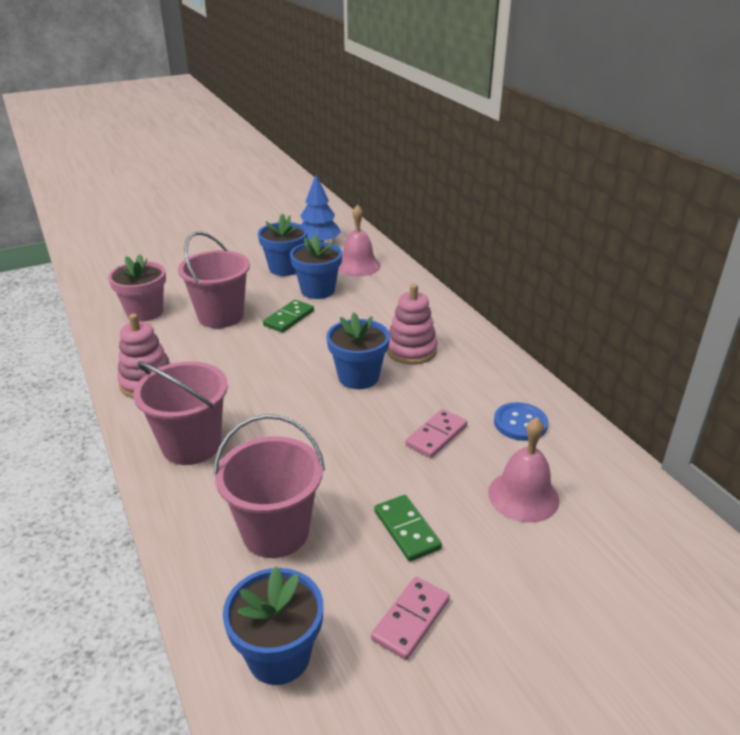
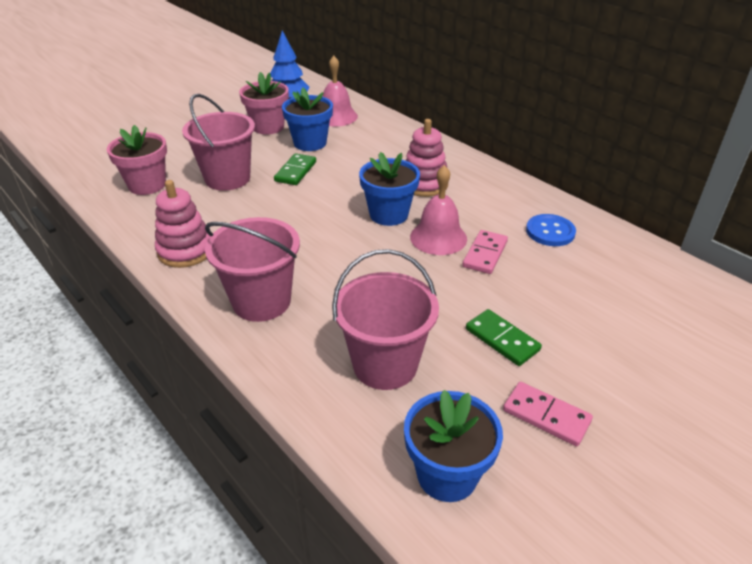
camera: 15 degrees left, 5 degrees up
blue flower pot [258,214,308,276] -> pink flower pot [239,72,289,134]
pink domino [371,576,450,660] -> pink domino turned 75 degrees counterclockwise [503,382,593,446]
pink bell [488,417,559,523] -> pink bell moved to [410,165,467,255]

